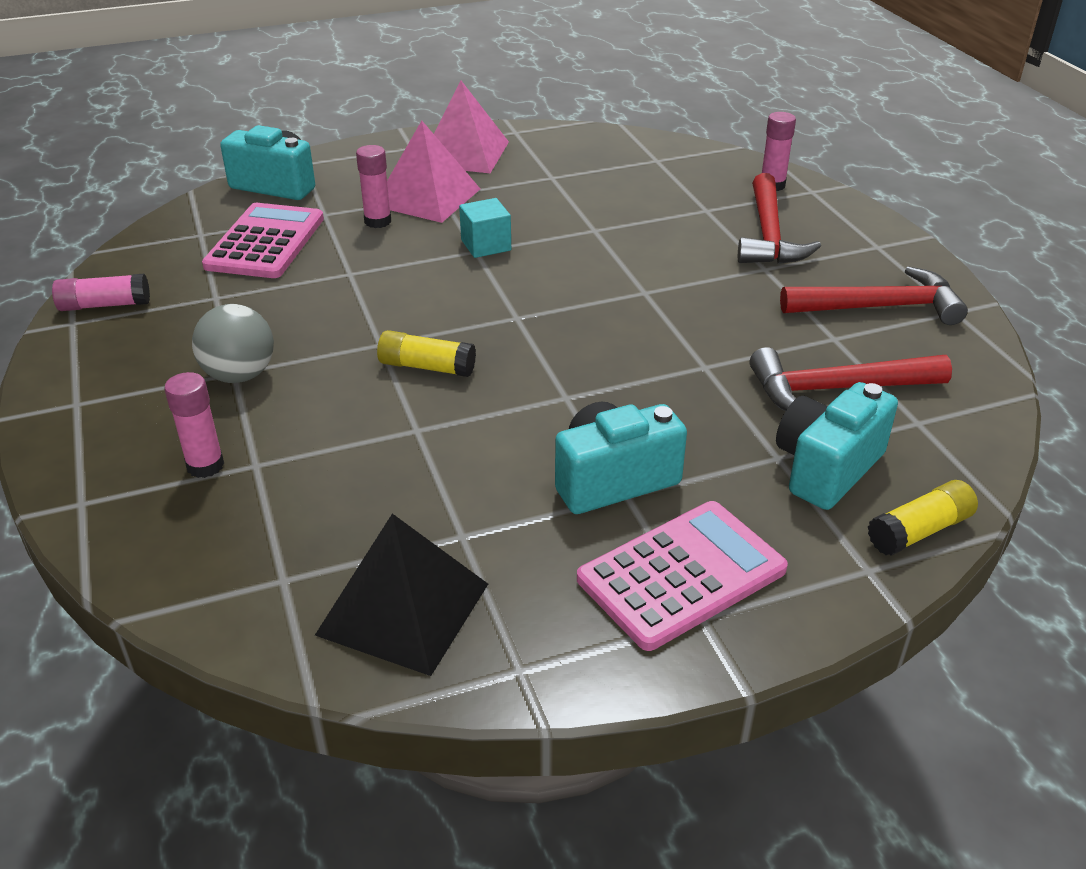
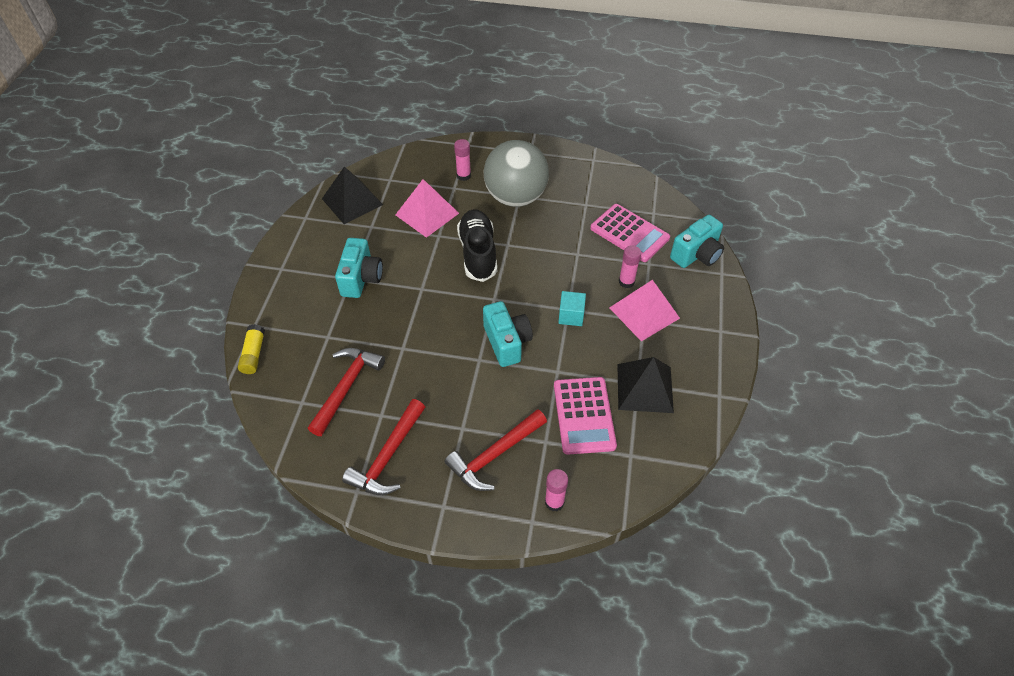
camera: 120 degrees right, 15 degrees up
pink glue stick [52,274,150,311] -> none
grey ball [192,304,274,383] -> grey ball [484,140,549,207], size x1.84
yellow glue stick [377,330,476,377] -> black shoe [457,209,497,282]
pink pyramid [434,80,509,173] -> pink pyramid moved to [395,179,459,238]
pink calculator [577,501,788,651] -> pink calculator moved to [554,377,617,455]
red hammer [738,173,821,264] -> red hammer turned 75 degrees counterclockwise [445,409,547,491]
turquoise camera [776,382,898,510] -> turquoise camera moved to [483,301,533,367]
none -> black pyramid [617,357,674,413]

